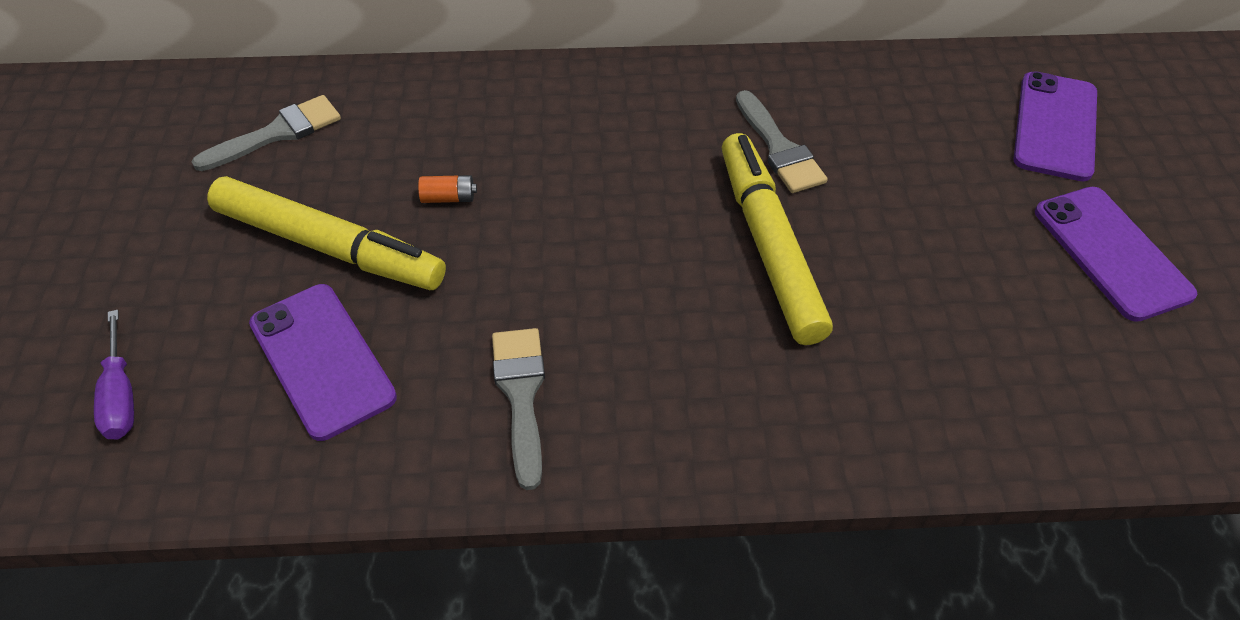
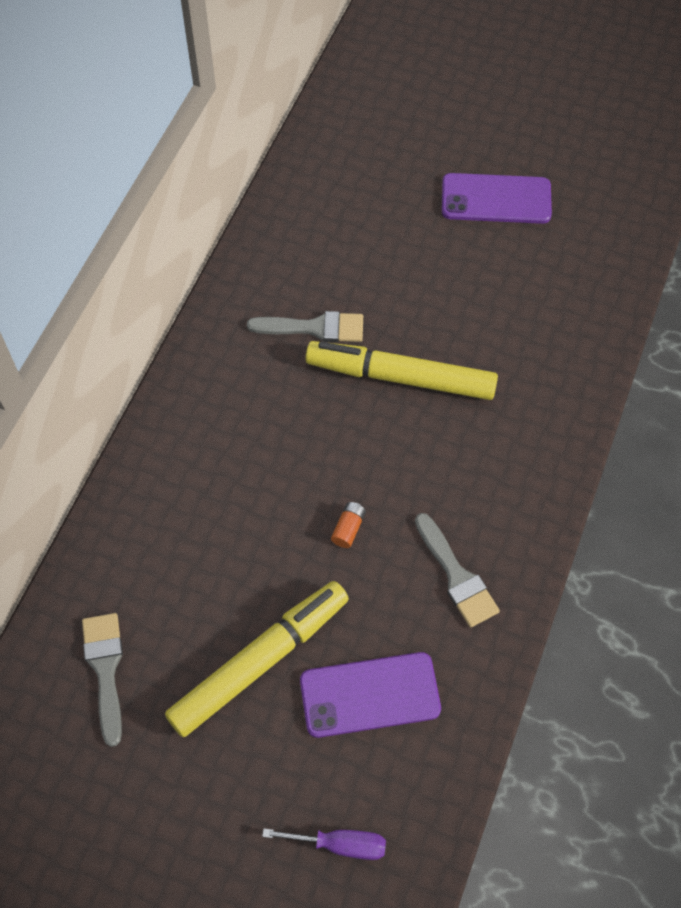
camera: 65 degrees left, 10 degrees up
orange battery [418,175,477,203] -> orange battery moved to [331,502,366,548]
grey brush [492,328,545,490] -> grey brush turned 135 degrees counterclockwise [415,513,500,627]
purple phone [1014,71,1097,181] -> none

